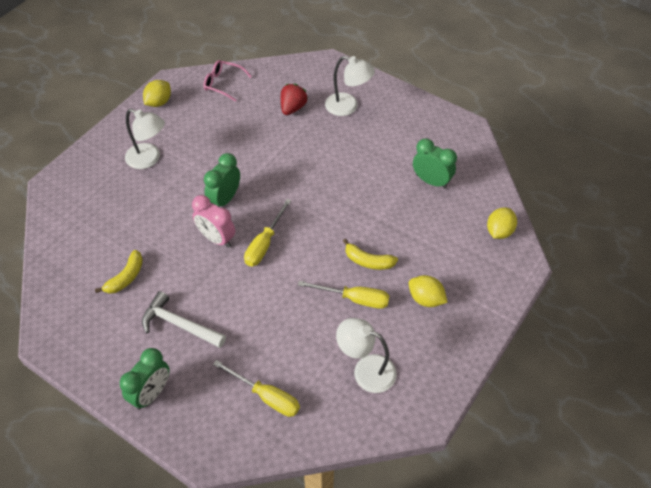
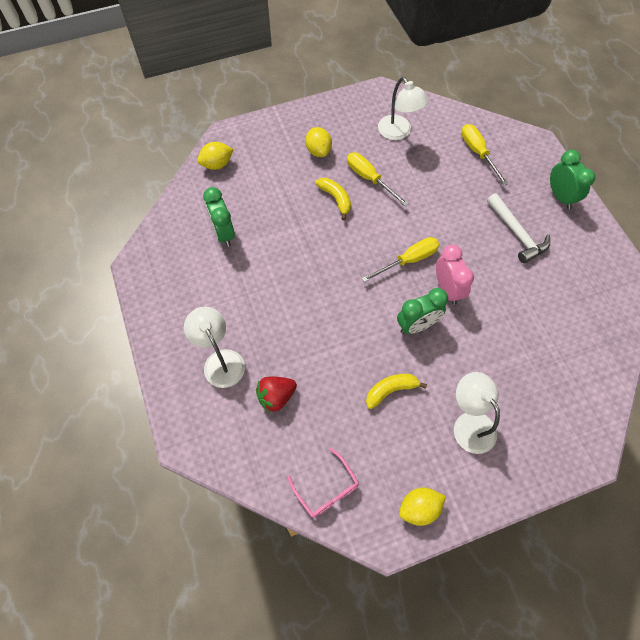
camera: 145 degrees left, 10 degrees up
yellow banana [95,250,143,294] -> yellow banana moved to [366,374,427,409]
green clock [120,348,169,410] -> green clock turned 90 degrees clockwise [550,150,595,209]

